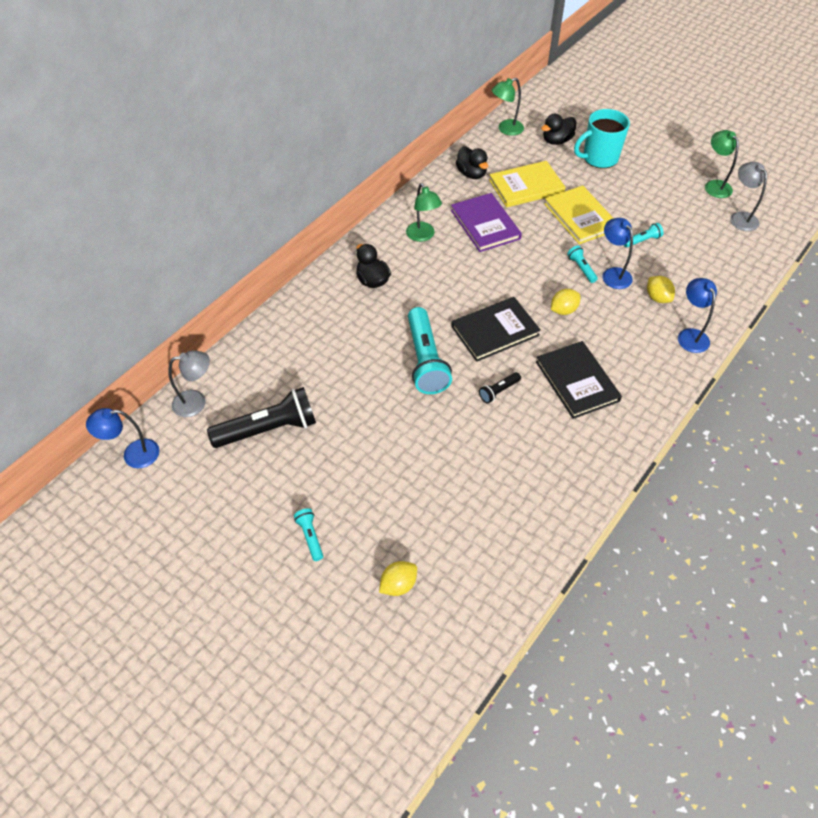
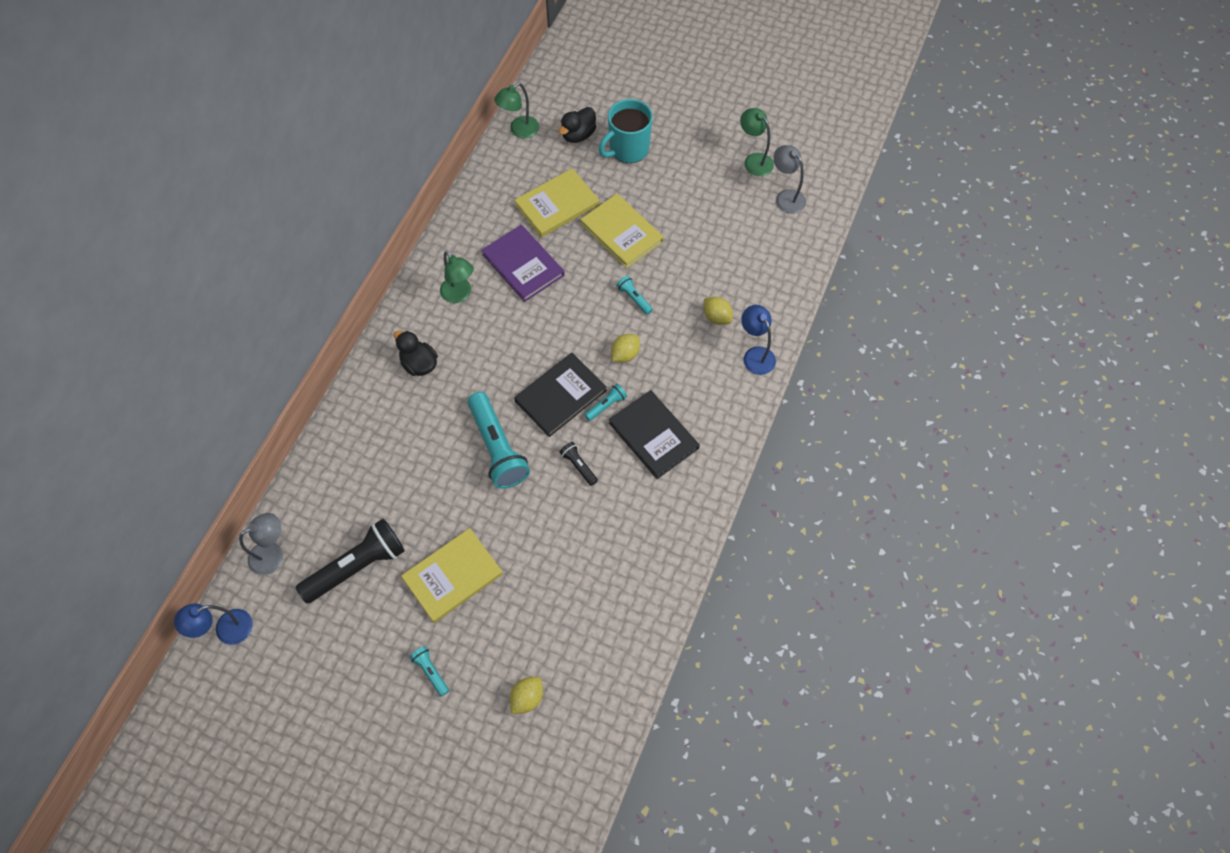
camera: 15 degrees left, 10 degrees up
black duck [456,146,488,179] -> none
black flashlight [479,372,521,403] -> black flashlight turned 105 degrees clockwise [560,442,598,486]
blue lamp [602,218,633,289] -> none
turquoise flashlight [624,223,663,247] -> turquoise flashlight moved to [584,384,627,421]
none -> yellow book [401,528,503,623]

